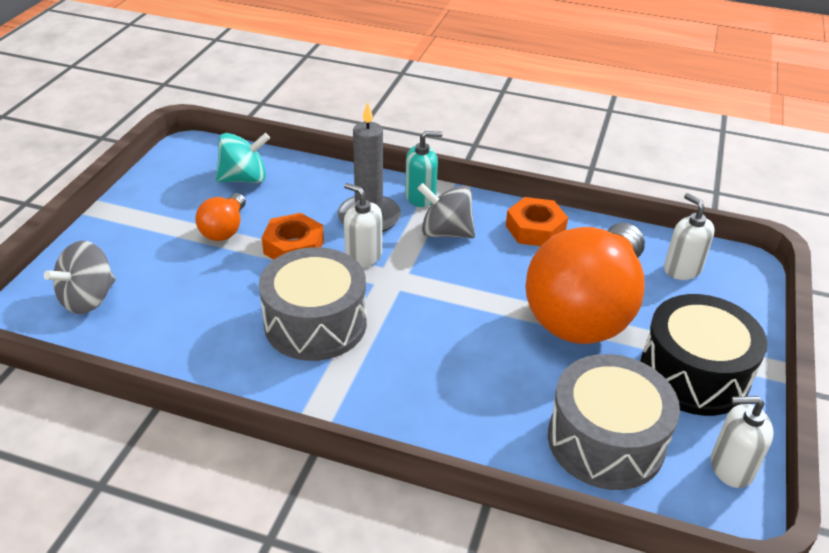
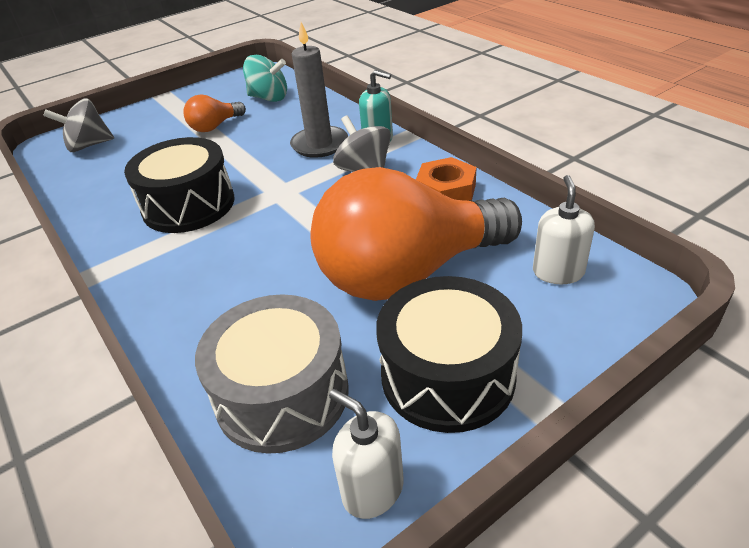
camera: 40 degrees right, 0 degrees up
grey drum [259,247,367,361] -> black drum [124,137,235,233]
orange nut [262,213,324,260] -> none
white soap dispenser [344,183,382,268] -> none

